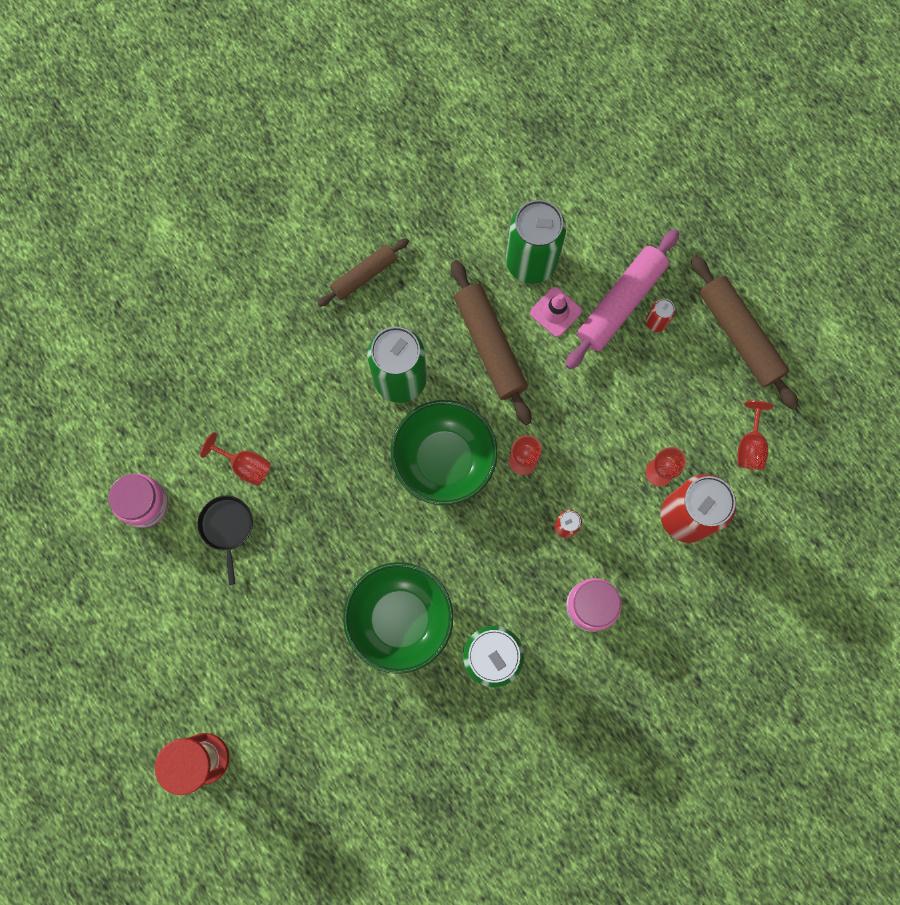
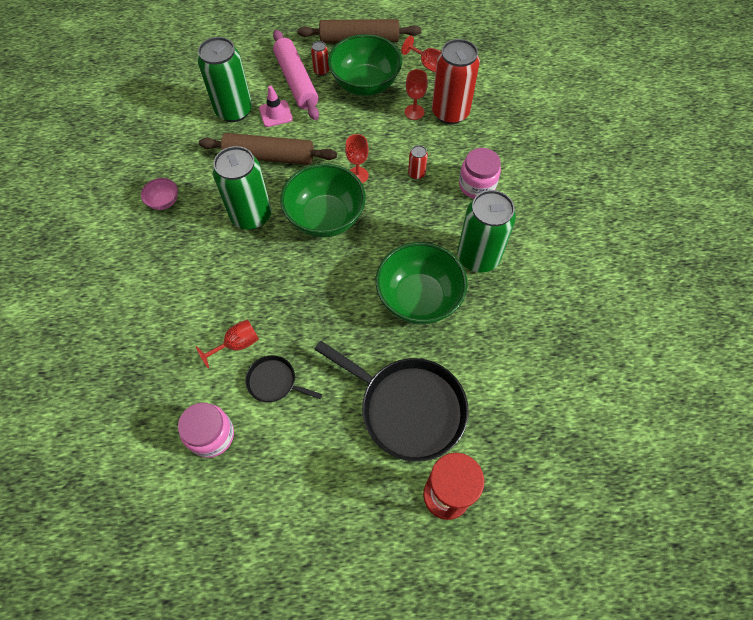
camera: 60 degrees left, 15 degrees down
brown rolling pin [318,238,409,307] -> pink bowl [141,178,178,210]
none -> black pan [314,341,469,462]
none -> green bowl [328,34,402,96]

